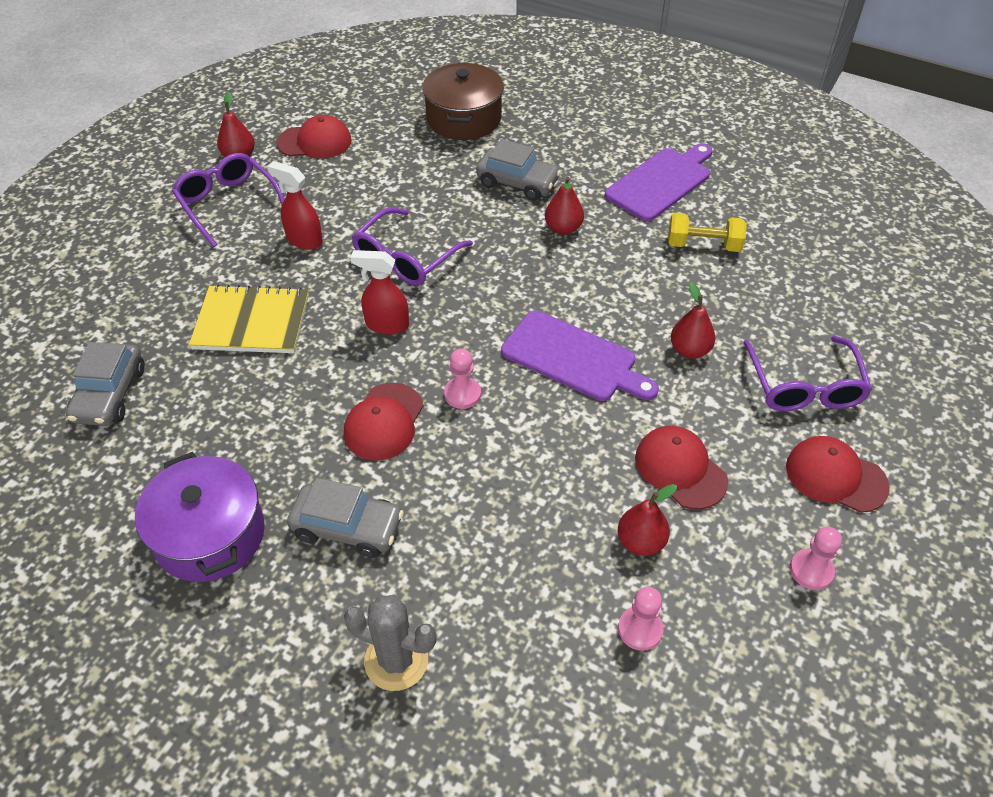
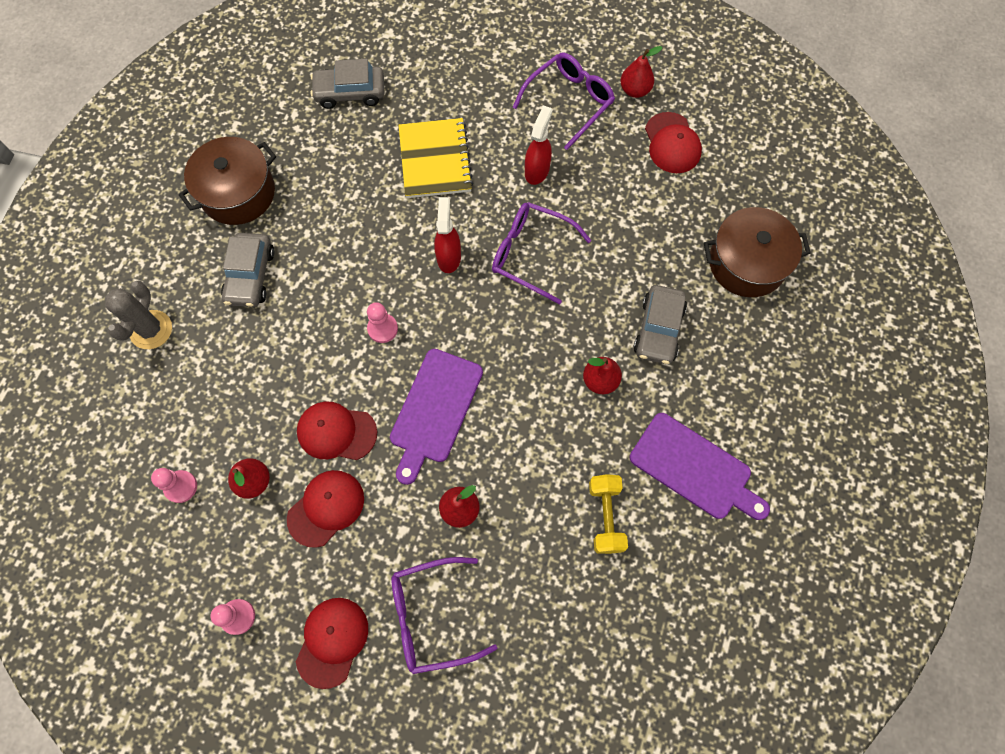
camera: 80 degrees right, 20 degrees up
purple pot [135,452,265,582] -> brown pot [179,137,276,225]
red cap [344,383,424,460] -> red cap moved to [297,401,377,460]

